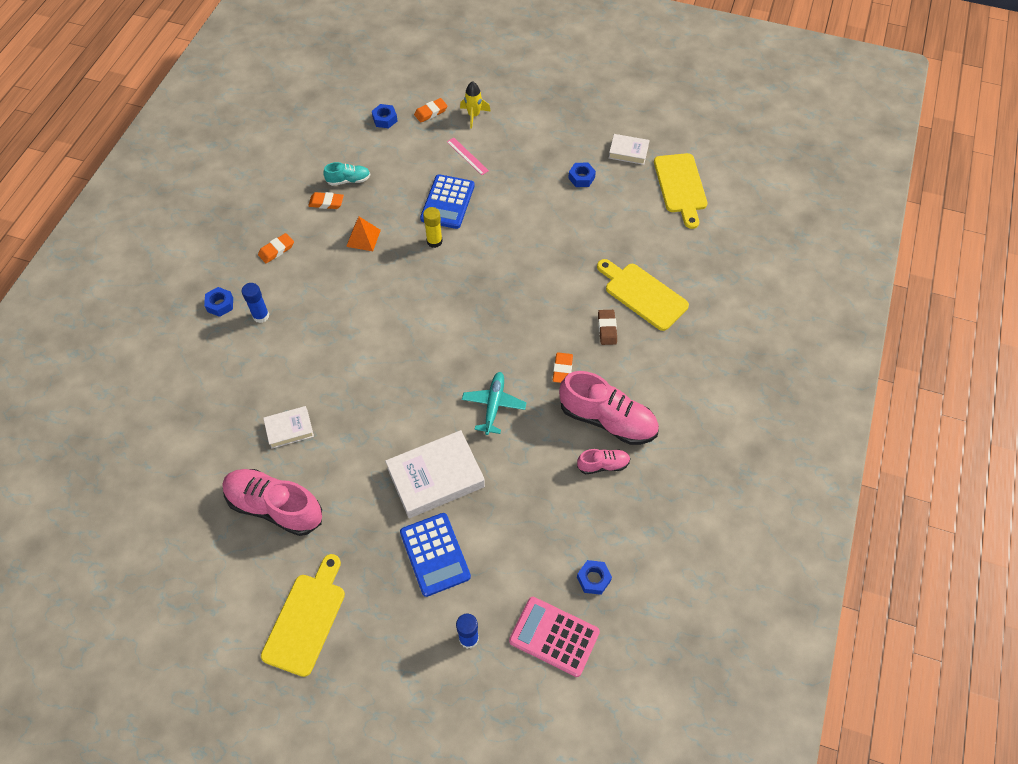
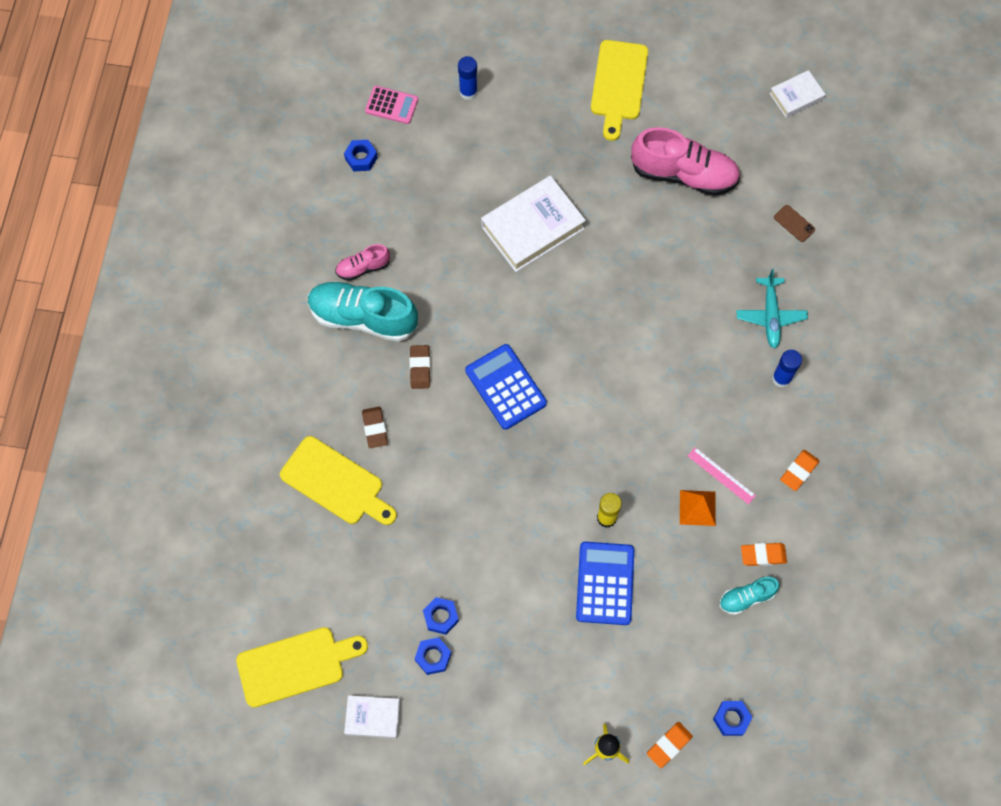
camera: 170 degrees right, 10 degrees up
blue nut [204,287,233,317] -> blue nut moved to [423,597,459,635]
white book [263,406,314,449] -> white book moved to [769,70,826,118]
blue calculator [400,513,471,597] -> blue calculator moved to [465,344,547,430]
pink ruler [447,138,489,175] -> pink ruler moved to [688,447,756,505]
turquoise plane [462,372,526,435] -> turquoise plane moved to [736,269,808,349]
pink calculator [509,597,600,677] -> pink calculator [365,86,418,124], size x0.66
orange eraser [553,352,573,383] -> brown eraser [410,345,431,389]
pink shoe [559,371,659,445] -> turquoise shoe [308,281,418,342]
yellow cutting board [654,153,708,229] -> yellow cutting board turned 90 degrees clockwise [236,627,368,707]
none -> brown phone [774,205,815,242]

